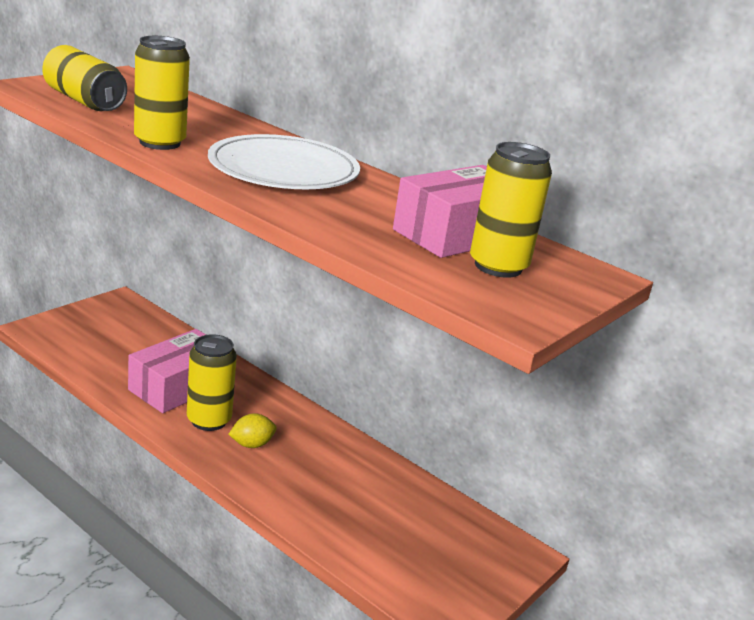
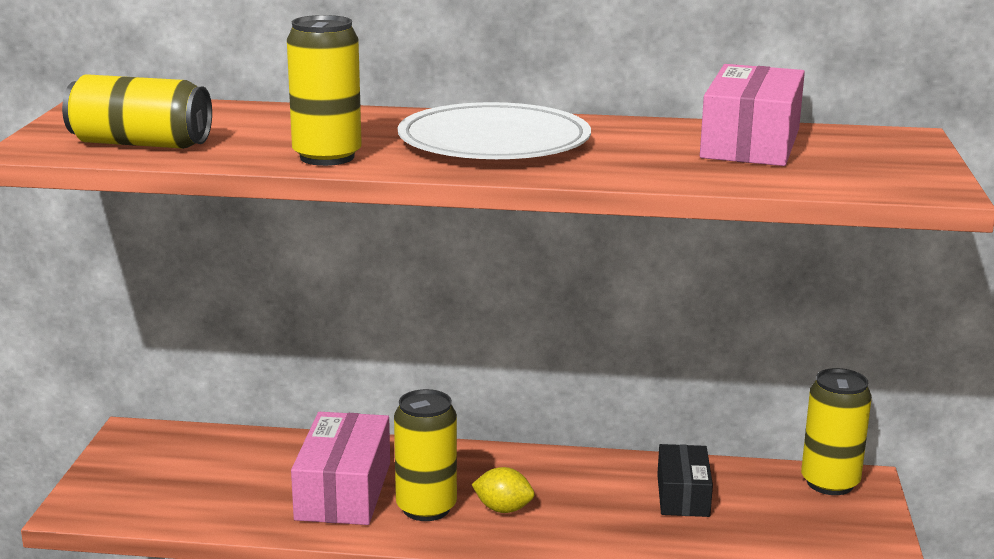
camera: 30 degrees left, 5 degrees down
yellow lemon [228,413,277,448] -> yellow lemon turned 75 degrees clockwise [471,467,534,513]
yellow can [470,142,552,278] -> yellow can moved to [801,368,872,495]
none -> black box [657,444,713,517]

